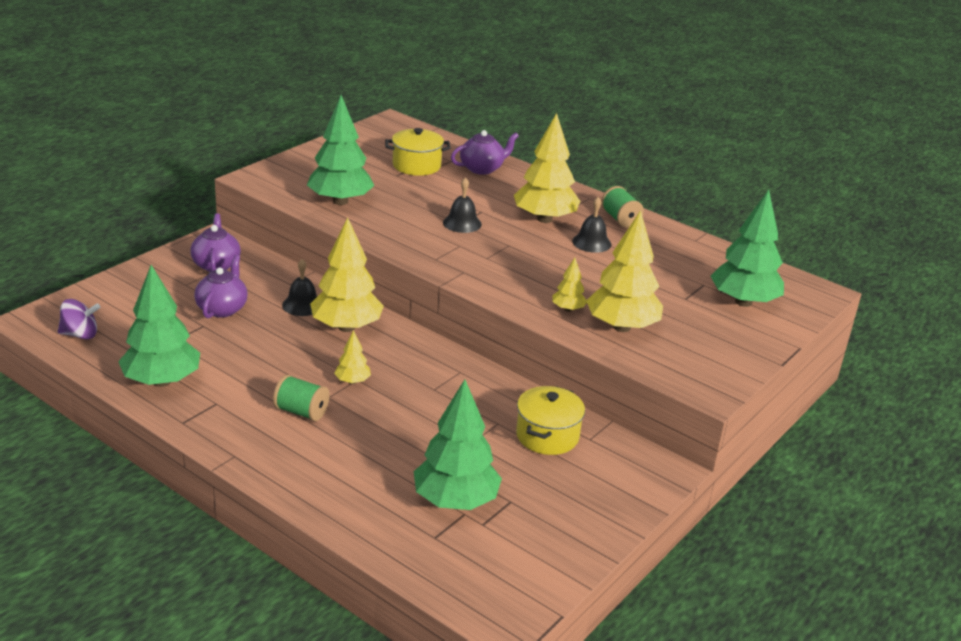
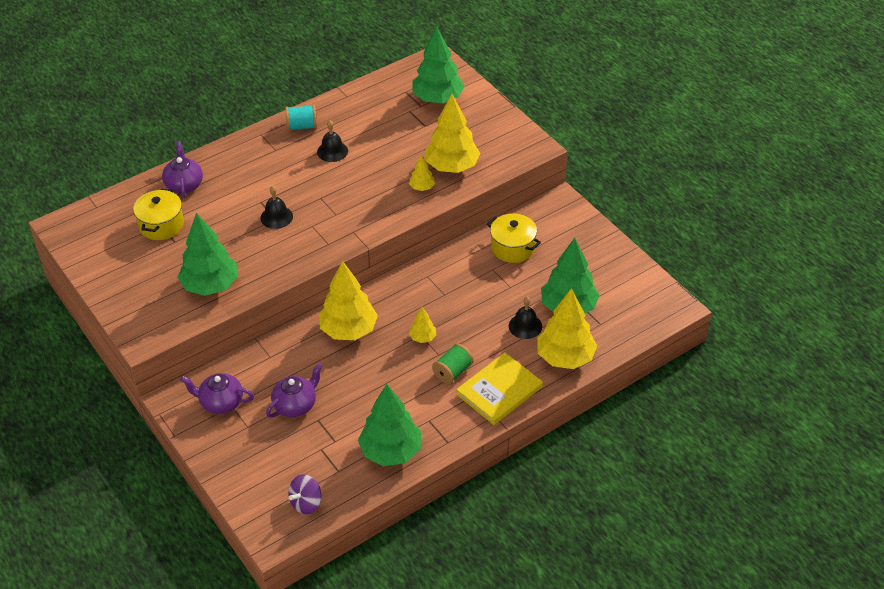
camera: 70 degrees left, 15 degrees up
purple spinning top [58,299,101,339] -> purple spinning top turned 150 degrees counterclockwise [288,474,322,514]
purple teapot [194,255,248,318] -> purple teapot turned 105 degrees clockwise [266,363,322,418]
black bell [282,259,317,316] -> black bell moved to [509,297,542,339]
yellow tree [514,113,580,223] -> yellow tree moved to [537,288,597,369]
green spool [601,186,644,228] -> turquoise spool [285,105,317,131]
none -> yellow book [456,352,543,425]

